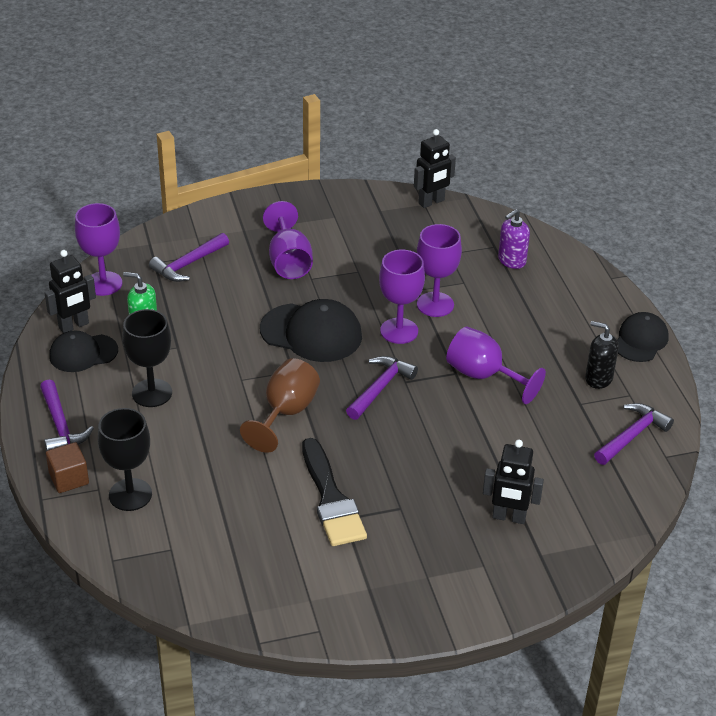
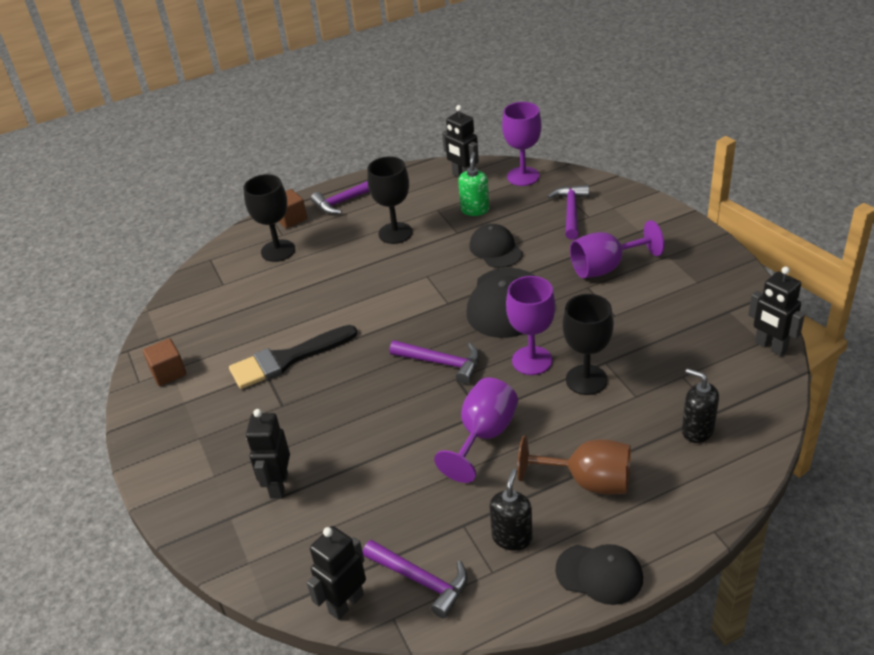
camera: 85 degrees right, 0 degrees up
black cap [49,330,118,372] -> black cap moved to [469,224,523,268]
purple hammer [149,233,229,282] -> purple hammer turned 60 degrees clockwise [547,185,589,239]
brown goblet [240,358,320,453] -> brown goblet moved to [517,436,631,495]
purple goblet [417,224,462,317] -> black goblet [562,294,614,395]
purple soap dispenser [498,209,530,269] -> black soap dispenser [682,368,719,443]
none -> brown cube [143,338,186,386]
none -> black robot [307,526,366,620]

